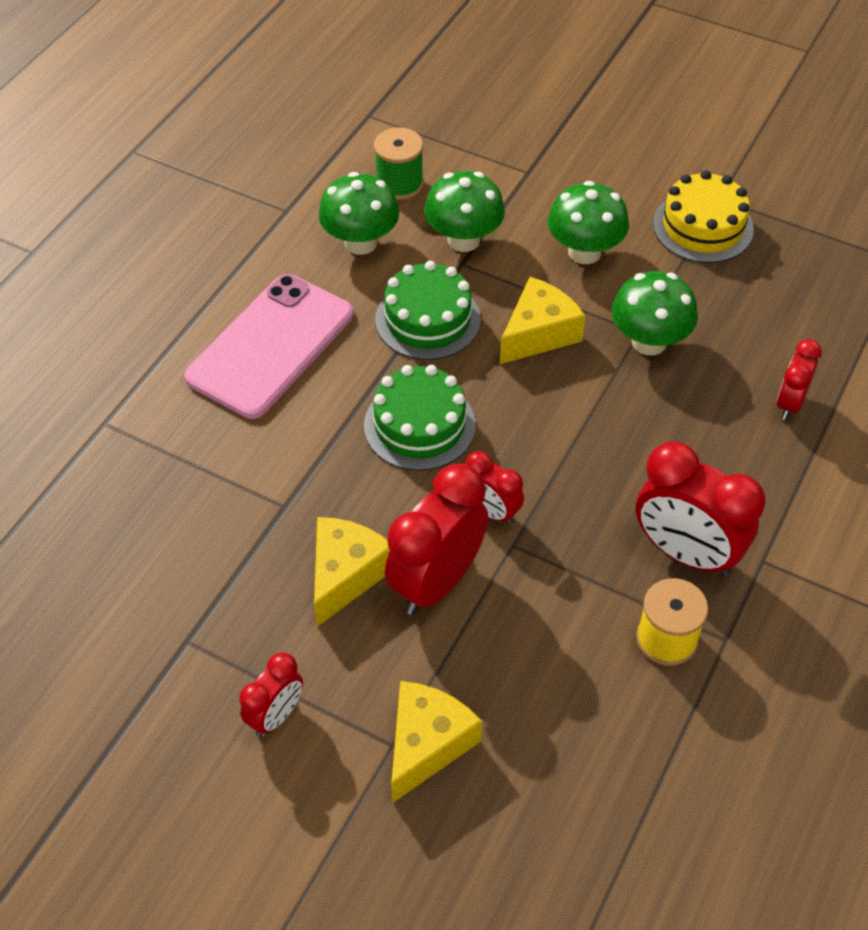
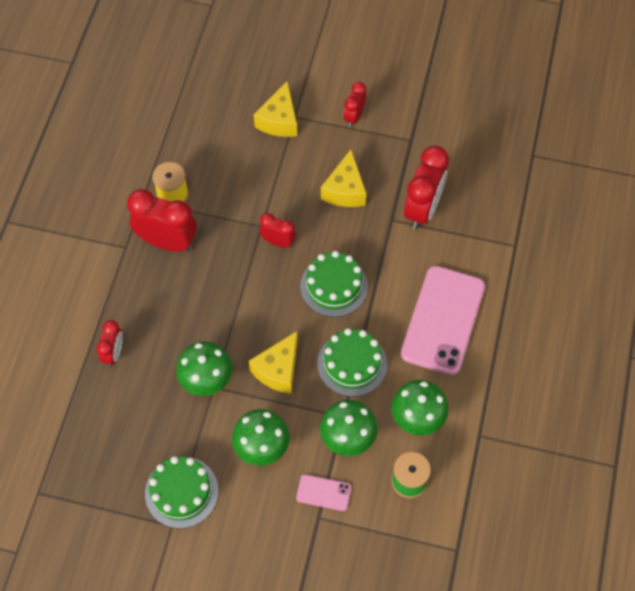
camera: 165 degrees right, 10 degrees up
red clock [385,464,488,615] -> red clock moved to [404,146,449,230]
yellow cake [653,170,754,263] -> green cake [145,456,218,529]
none -> pink phone [296,474,351,511]

